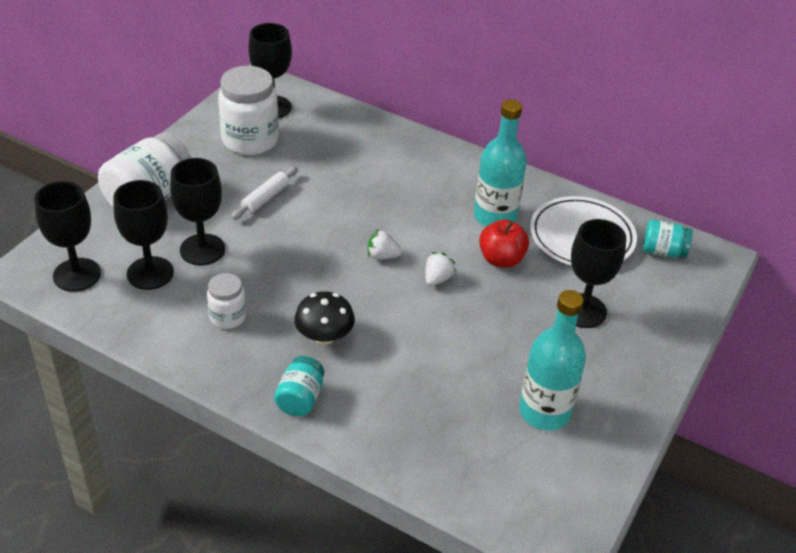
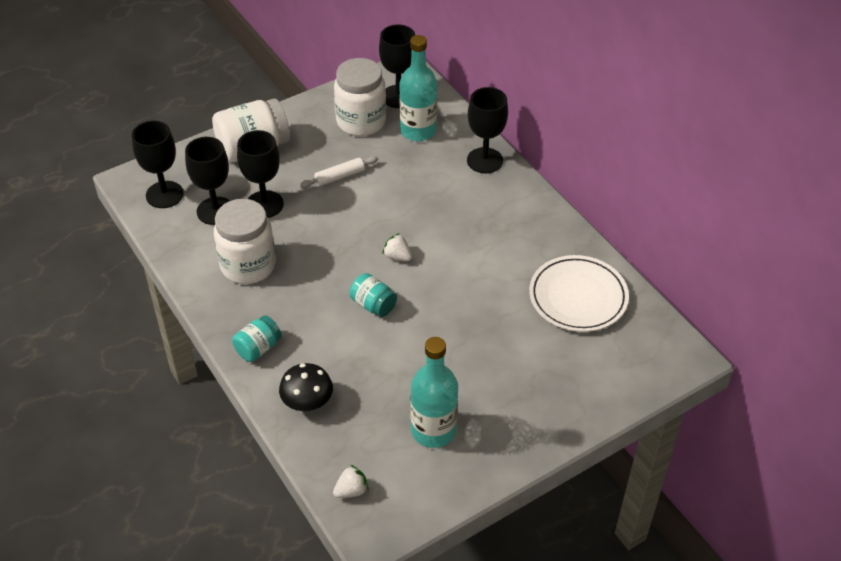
camera: 30 degrees right, 5 degrees up
white jar [207,273,246,329] -> white jar [214,199,276,284], size x1.85
black mushroom [294,291,355,345] -> black mushroom moved to [279,363,333,411]
white strawberry [425,252,456,286] -> white strawberry moved to [333,465,369,498]
turquoise bottle [474,99,527,227] -> turquoise bottle moved to [399,35,437,141]
red apple [479,219,529,268] -> none
black goblet [571,219,626,328] -> black goblet moved to [467,87,508,173]
turquoise jar [643,220,693,258] -> turquoise jar moved to [350,273,397,317]

